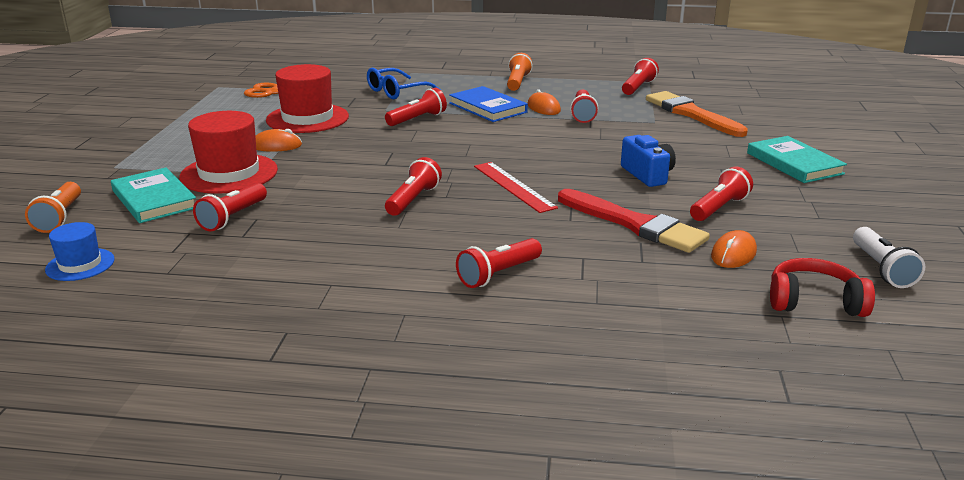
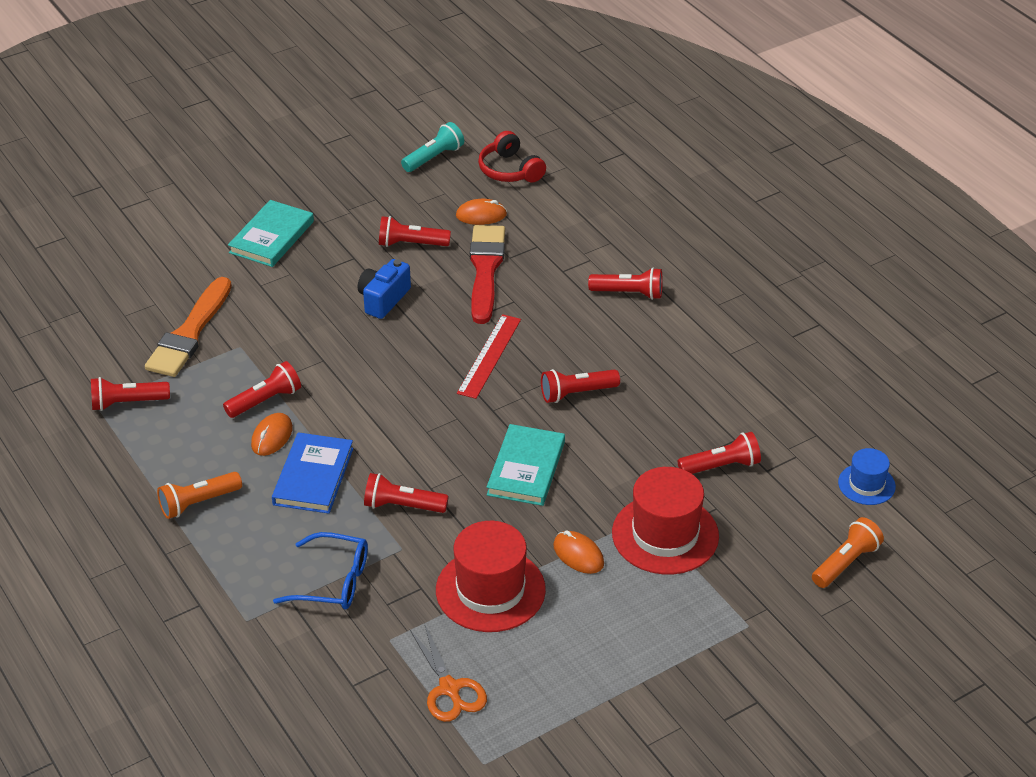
camera: 130 degrees left, 15 degrees up
turquoise book [111,168,196,223] -> turquoise book moved to [487,424,565,506]
white flashlight [853,227,925,288] -> turquoise flashlight [401,122,464,172]

